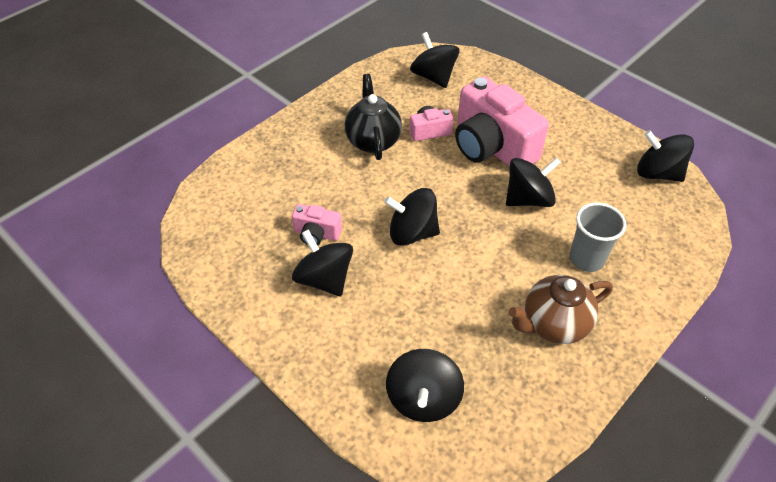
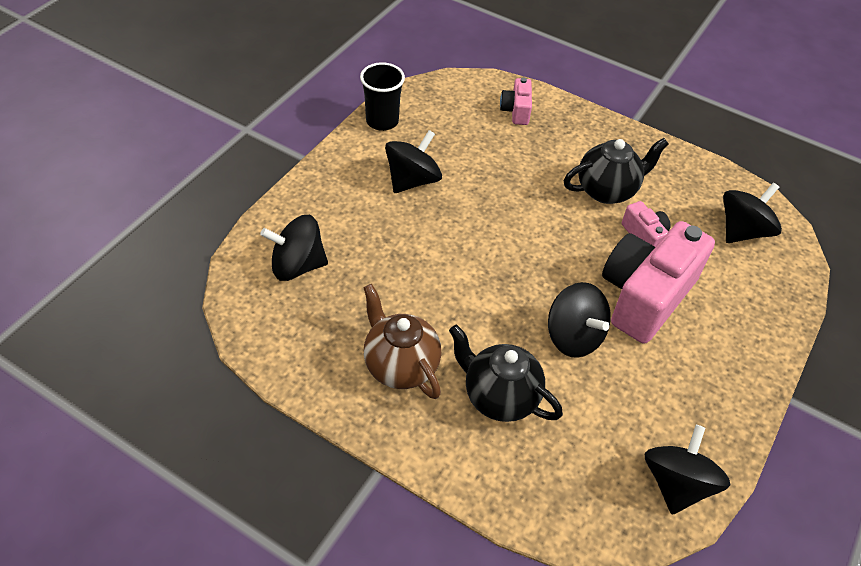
camera: 75 degrees right, 0 degrees up
pink camera [292,204,342,246] -> pink camera moved to [500,77,532,125]
black spinning top [384,188,440,246] -> none
grey cup [569,202,626,272] -> black teapot [449,325,563,422]
none -> black cup [360,62,405,131]

